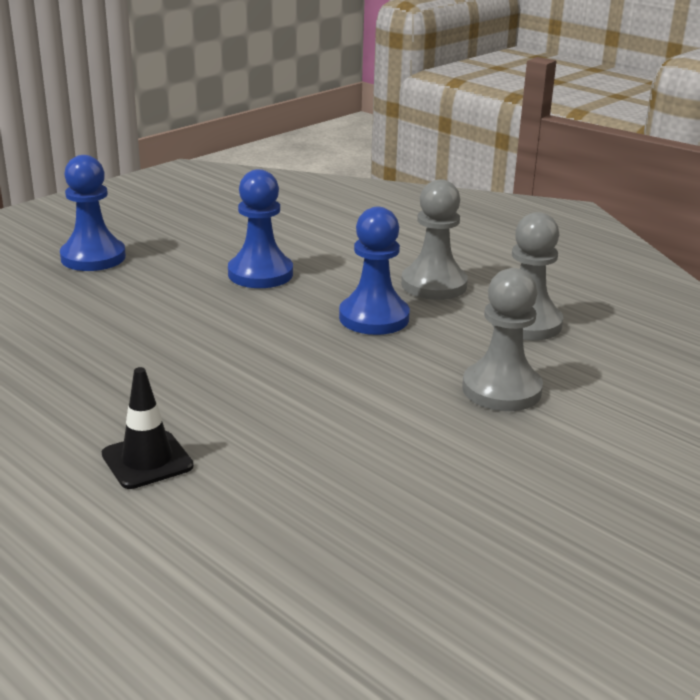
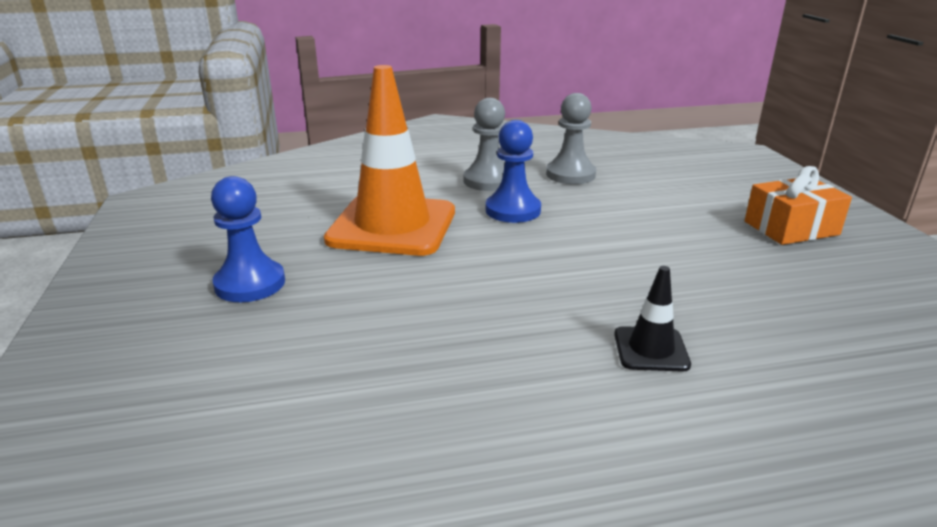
camera: 55 degrees left, 0 degrees up
blue pawn [228,169,293,288] -> orange traffic cone [324,65,455,256]
grey pawn [462,268,543,411] -> none
none -> orange gift [745,166,852,245]

